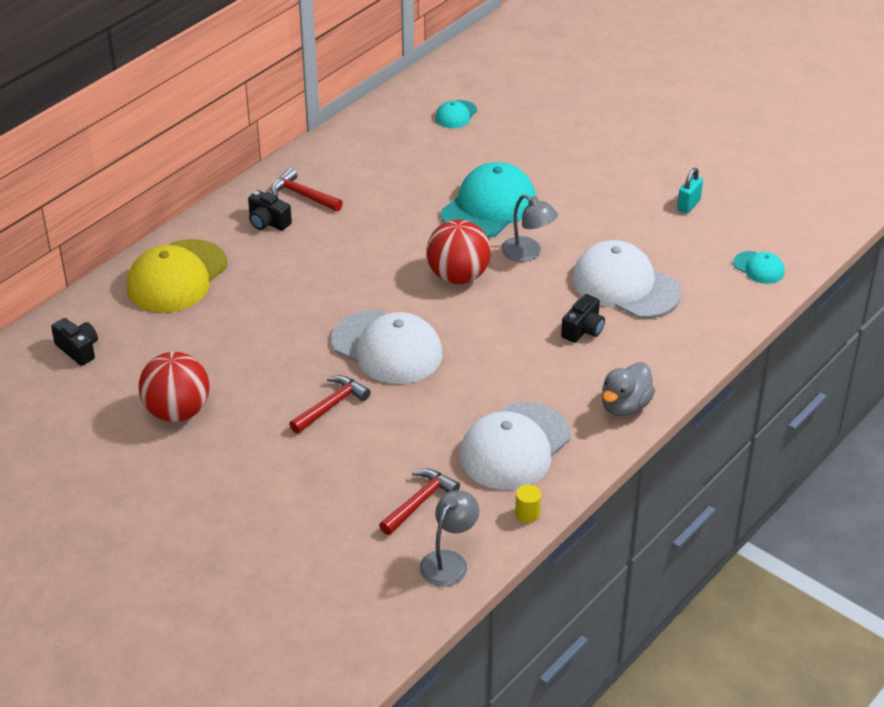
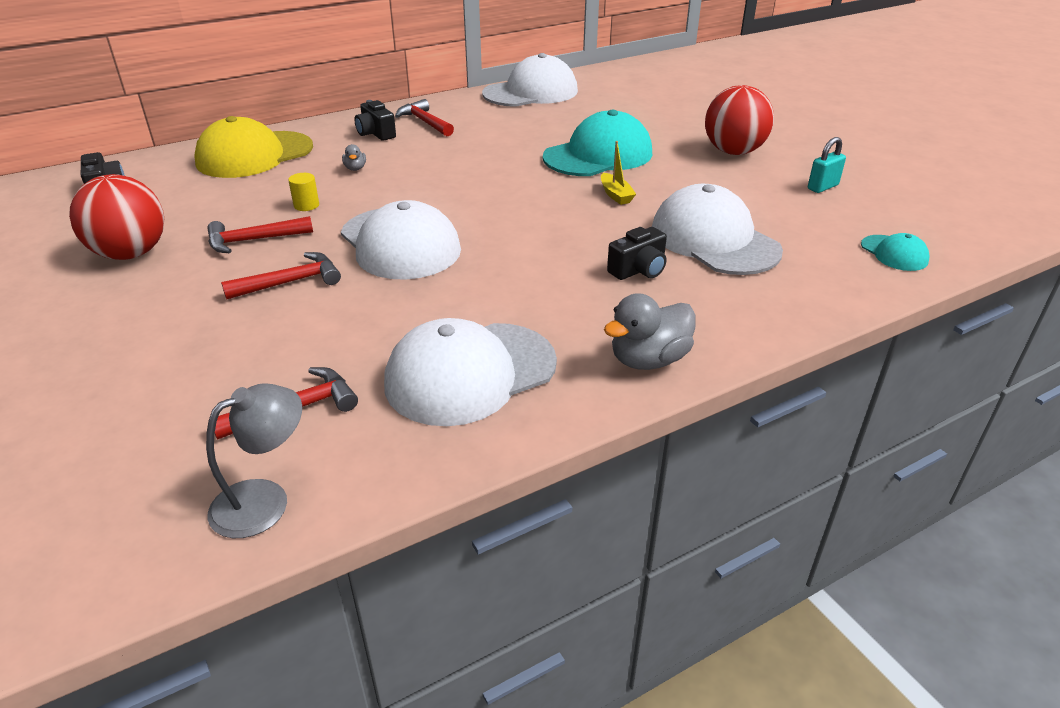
camera: 20 degrees right, 5 degrees down
red ball [426,219,491,284] -> red ball moved to [705,85,774,155]
turquoise cap [435,100,477,128] -> none
grey lamp [501,194,558,262] -> yellow boat [601,141,636,205]
yellow cylinder [515,484,541,523] -> yellow cylinder moved to [288,173,319,211]
none -> red hammer [207,216,313,253]
none -> grey duck [342,144,366,171]
none -> white cap [482,53,578,107]

